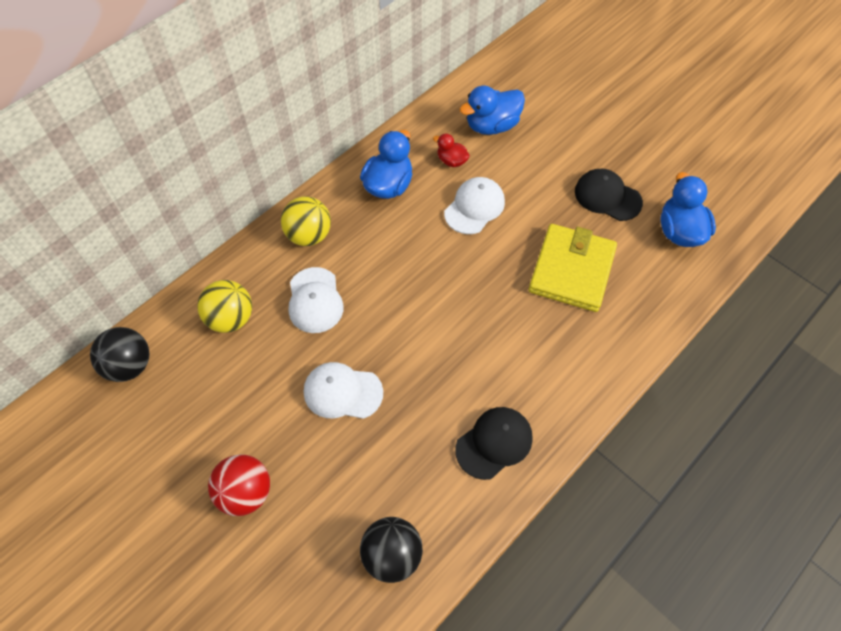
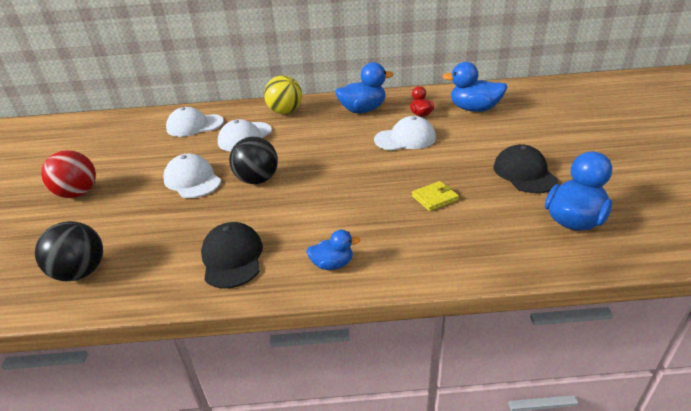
camera: 45 degrees right, 25 degrees down
black ball [90,327,149,382] -> black ball moved to [229,136,278,184]
yellow ball [197,280,252,333] -> white cap [166,107,224,137]
black cap [455,407,533,480] -> black cap turned 105 degrees counterclockwise [201,222,263,289]
yellow wallet [529,224,617,312] -> yellow wallet [412,181,459,211], size x0.43
none -> blue duck [306,230,360,270]

